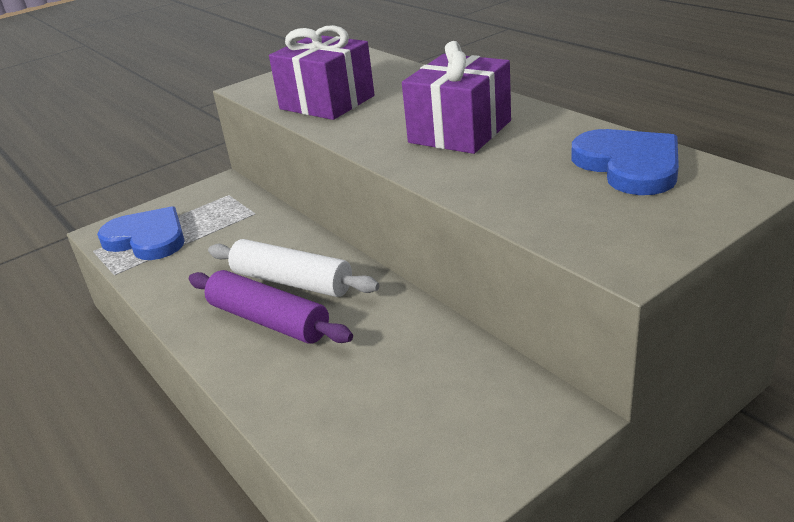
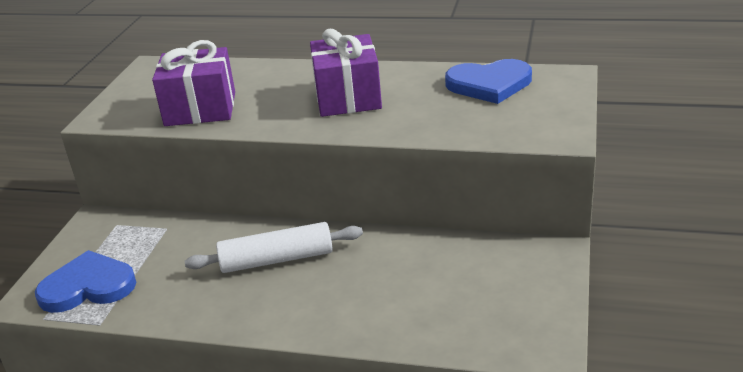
camera: 40 degrees left, 0 degrees up
purple rolling pin [189,270,353,344] -> none
blue heart [571,129,679,195] -> blue heart turned 150 degrees clockwise [445,59,532,104]

